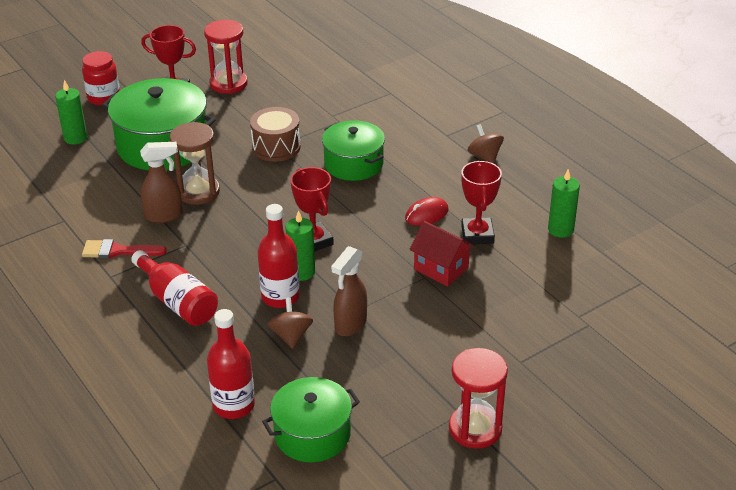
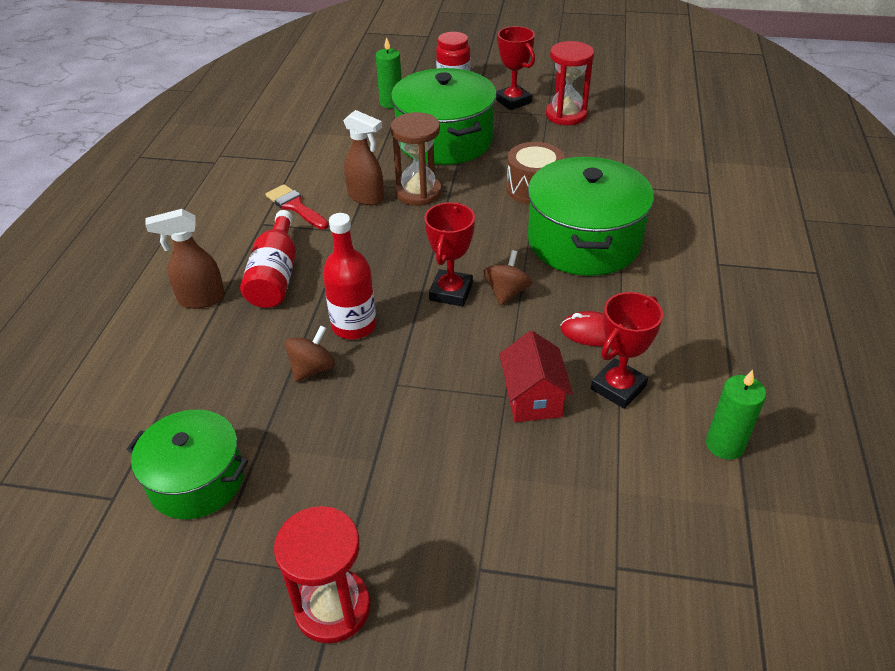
camera: 45 degrees right, 5 degrees up
red bottle [207,309,255,419] -> none
green candle [286,210,315,281] -> none
green pot [322,121,385,181] -> green pot [528,157,654,276], size x1.58
brown spray bottle [331,246,367,336] -> brown spray bottle moved to [145,209,225,309]
brown spinning top [467,124,504,164] -> brown spinning top moved to [484,250,532,305]

